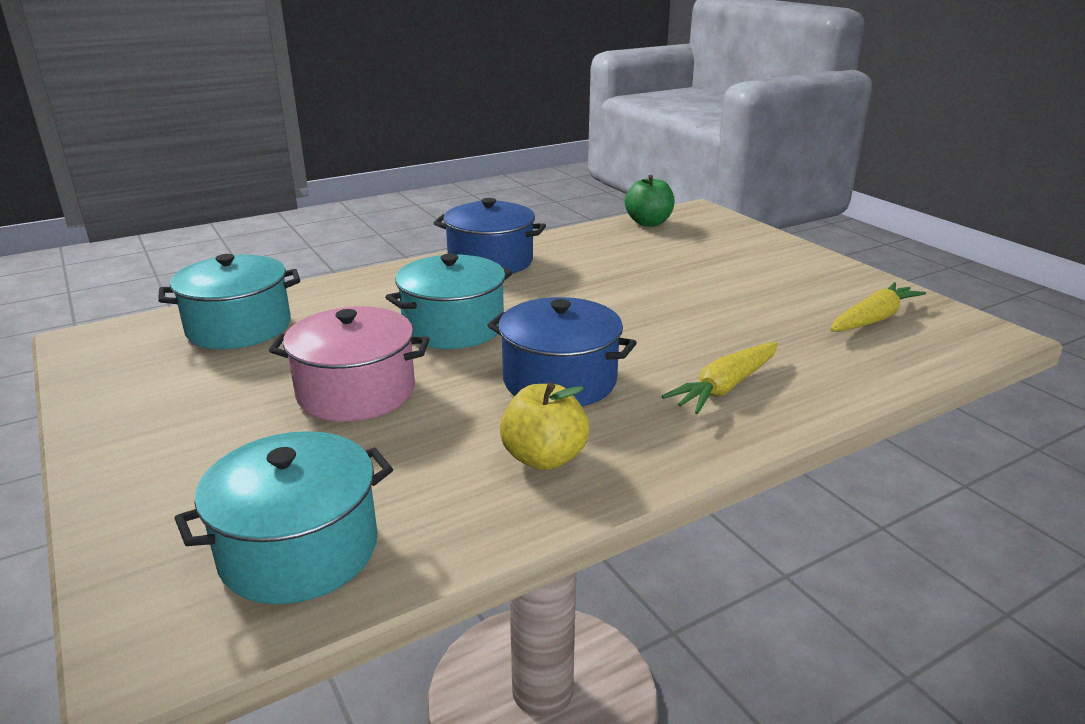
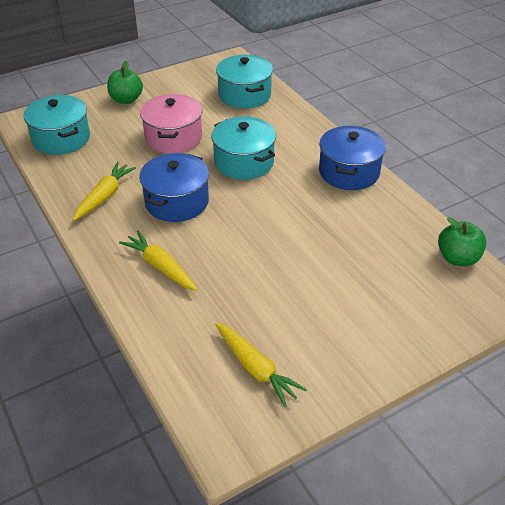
camera: 90 degrees right, 15 degrees up
yellow apple [500,382,590,470] -> yellow carrot [73,162,136,221]
none -> green apple [107,60,143,104]

